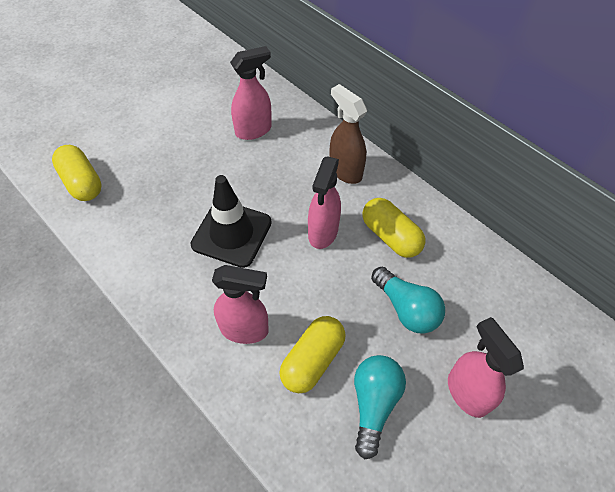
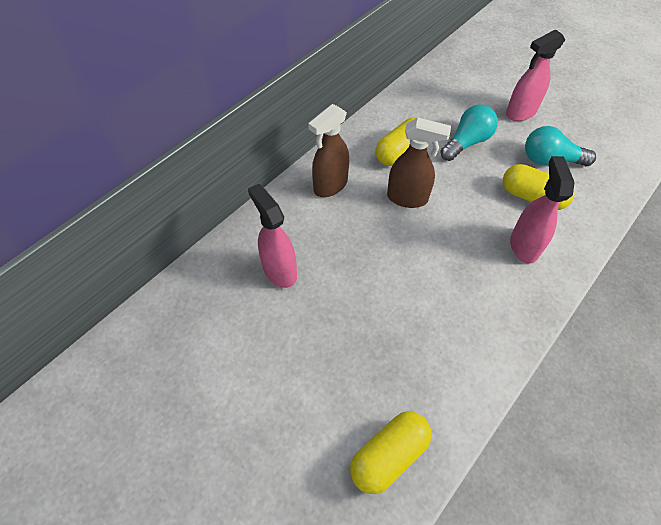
camera: 95 degrees left, 0 degrees up
black traffic cone [190,175,272,268] -> none
pink spray bottle [308,157,341,249] -> brown spray bottle [387,117,451,208]

